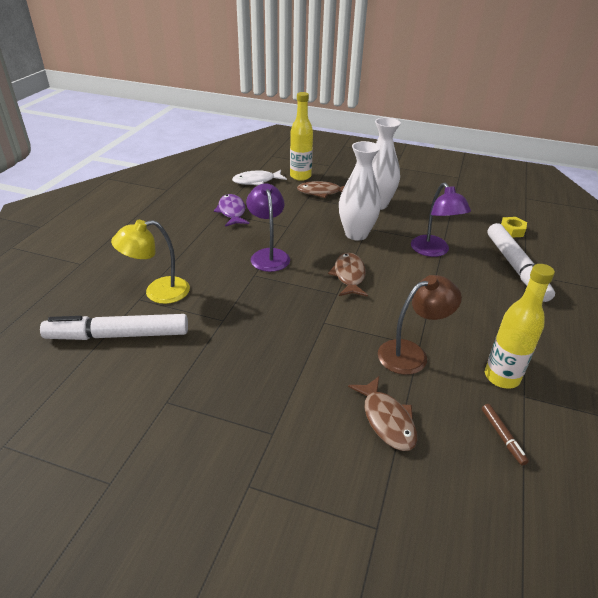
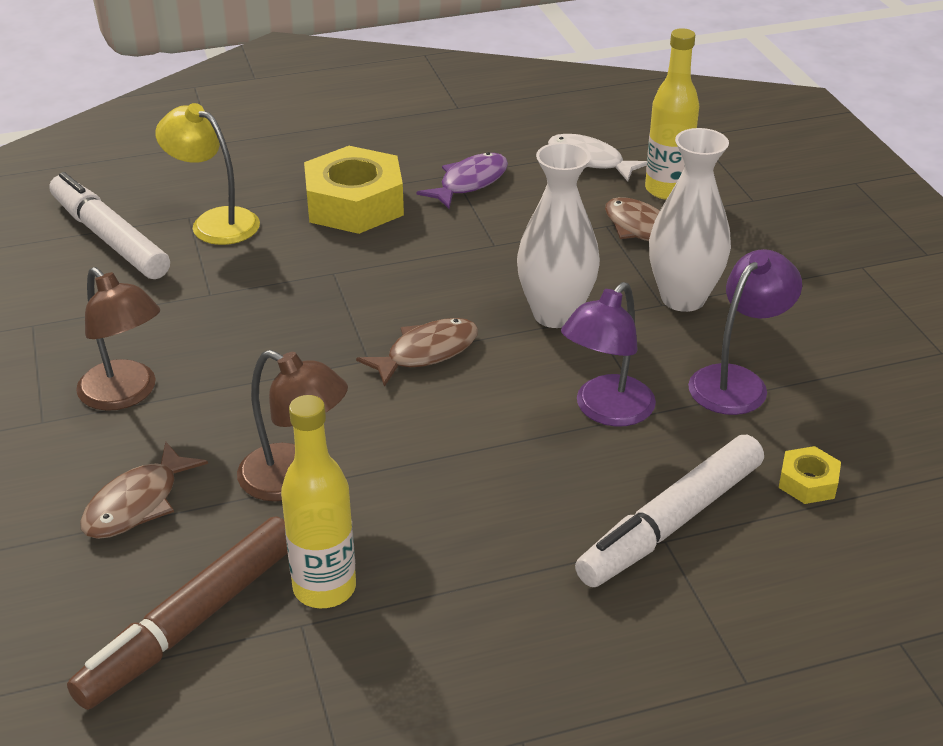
camera: 55 degrees right, 0 degrees up
purple lamp [246,184,290,272] -> purple lamp moved to [688,249,802,415]
brown marker [482,404,529,466] -> brown marker [67,517,288,710], size x2.38
none -> brown lamp [76,267,160,411]
none -> yellow nut [304,146,404,234]

